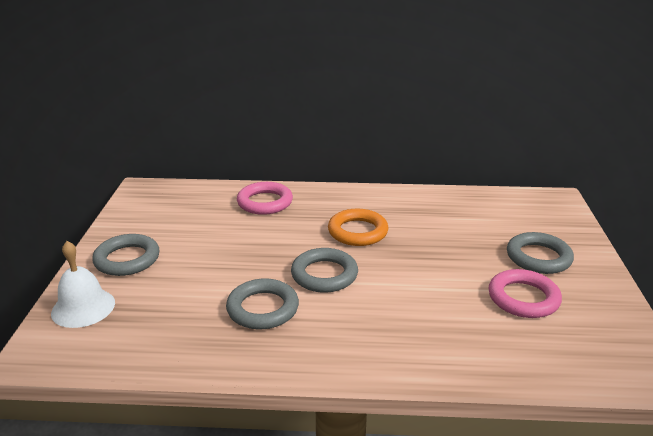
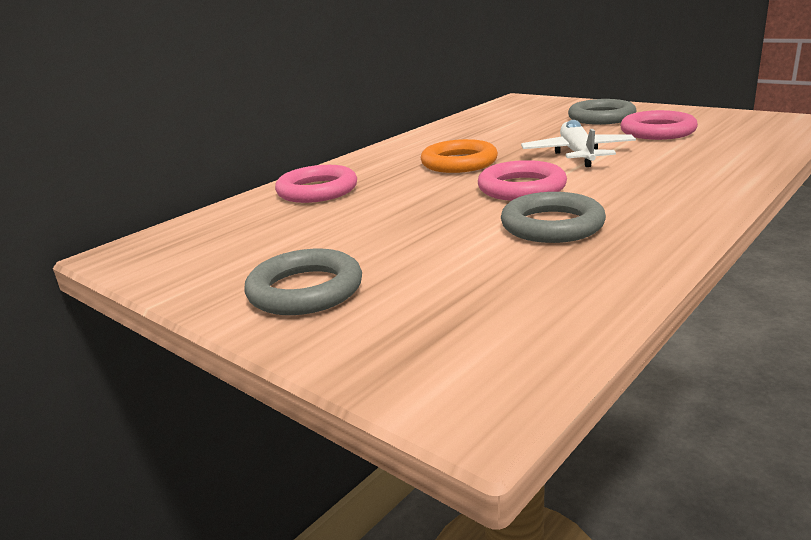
camera: 50 degrees left, 5 degrees down
white bell [51,241,115,328] -> none
grey ring [291,248,358,293] -> pink ring [478,160,567,201]
none -> white plane [521,120,636,167]

